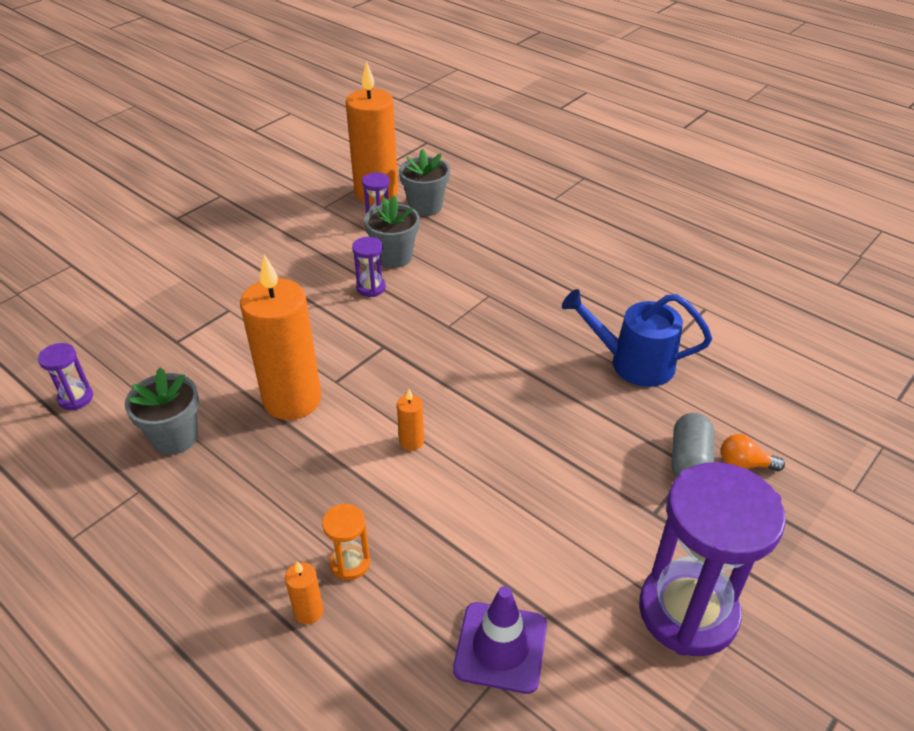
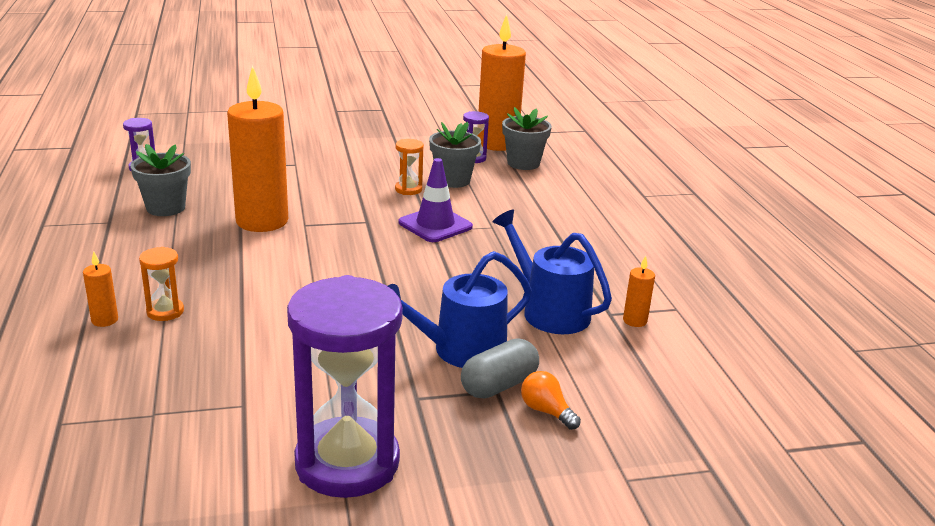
camera: 35 degrees right, 15 degrees down
purple hourglass [352,237,386,297] -> orange hourglass [395,139,424,195]
orange candle [397,389,424,451] -> orange candle moved to [623,256,655,327]
purple traffic cone [453,586,547,694] -> purple traffic cone moved to [399,158,473,242]
none -> blue watering can [388,251,532,368]

